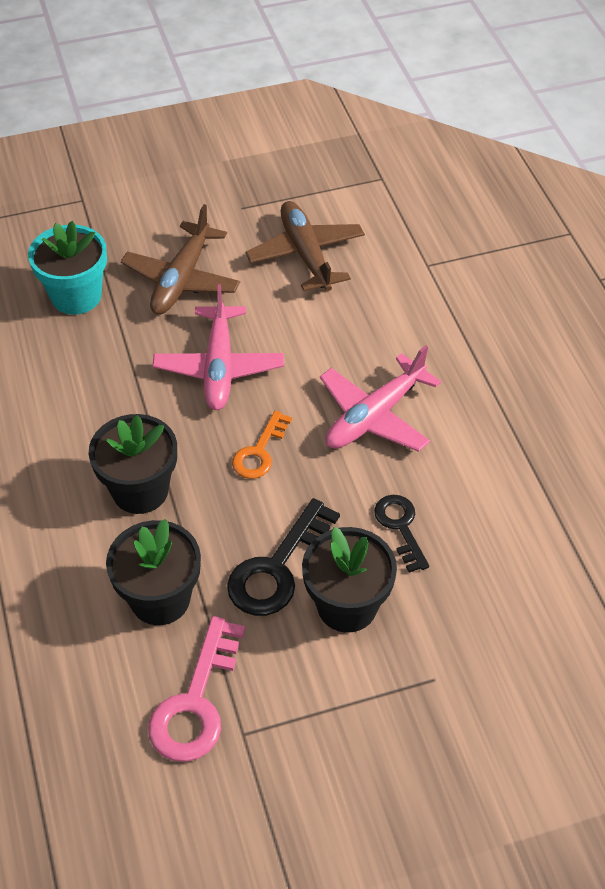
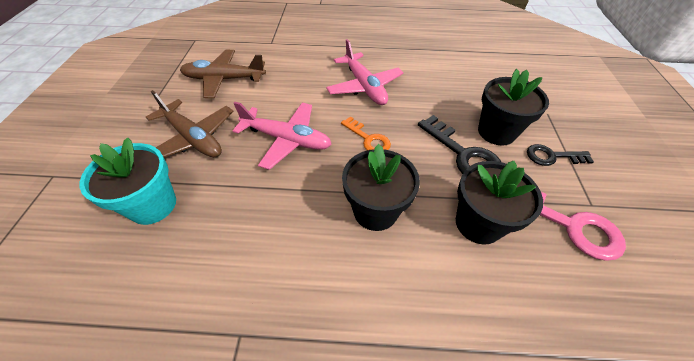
camera: 70 degrees left, 0 degrees up
black key [374,495,429,573] -> black key moved to [527,144,594,166]

